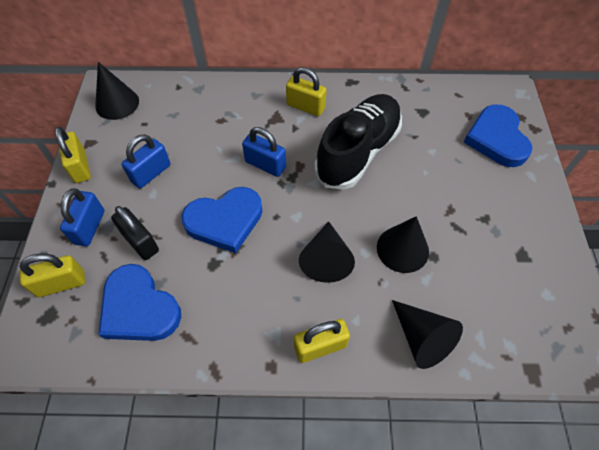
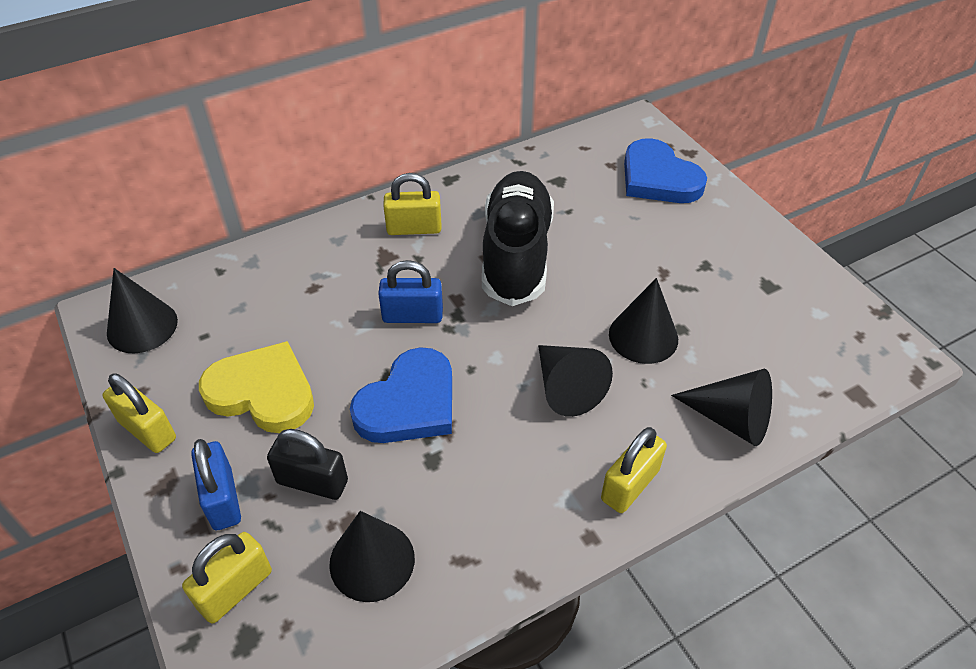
camera: 30 degrees left, 10 degrees down
blue heart [98,264,181,341] -> black cone [329,511,415,602]
blue padlock [122,134,170,189] -> yellow heart [199,341,314,433]

